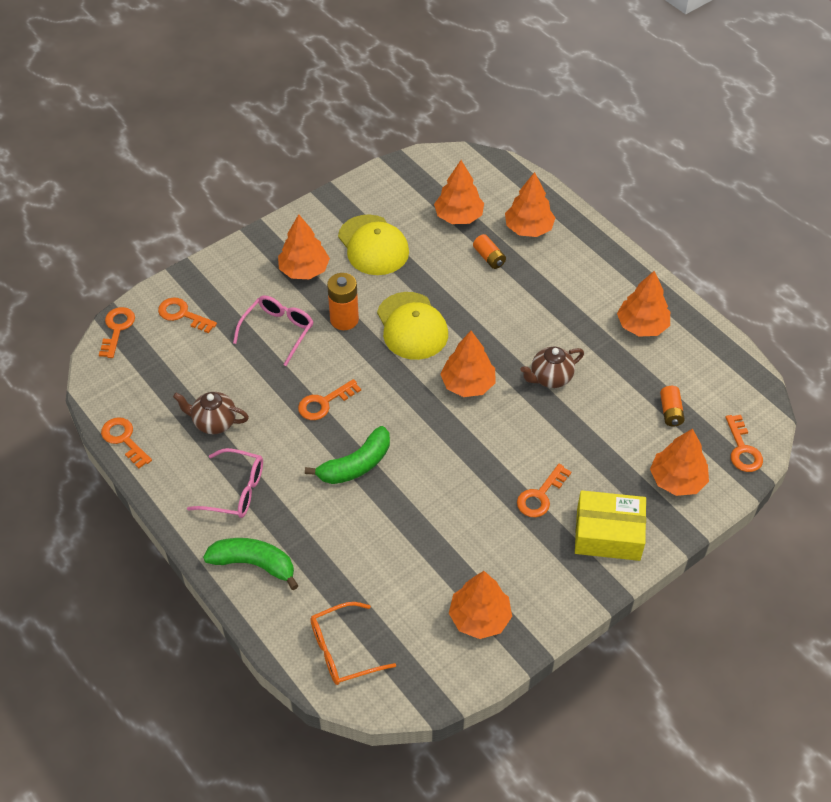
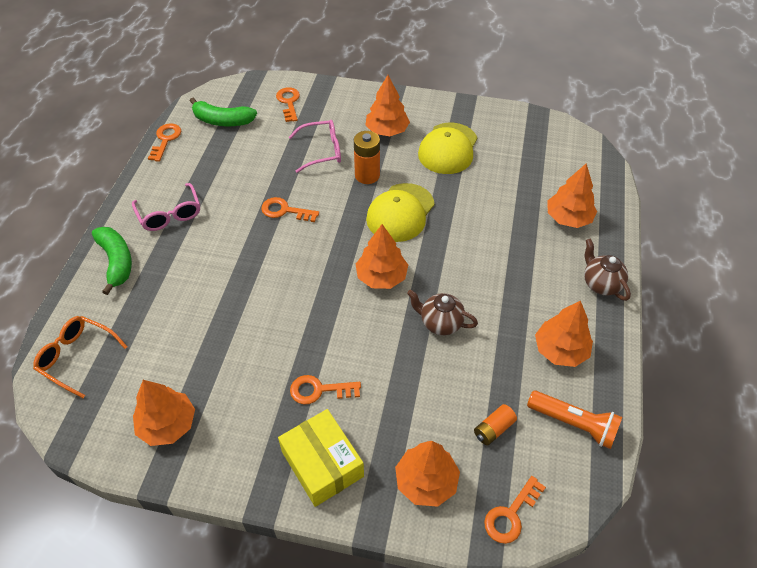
camera: 50 degrees right, 0 degrees up
orange key [99,307,135,358] -> none
brown teapot [173,392,249,434] -> brown teapot moved to [584,239,631,301]
green banana [305,426,390,484] -> green banana moved to [190,98,257,126]
orange tree [434,160,484,224] -> none
orange battery [473,234,506,269] -> none
none -> orange flashlight [527,390,622,449]

